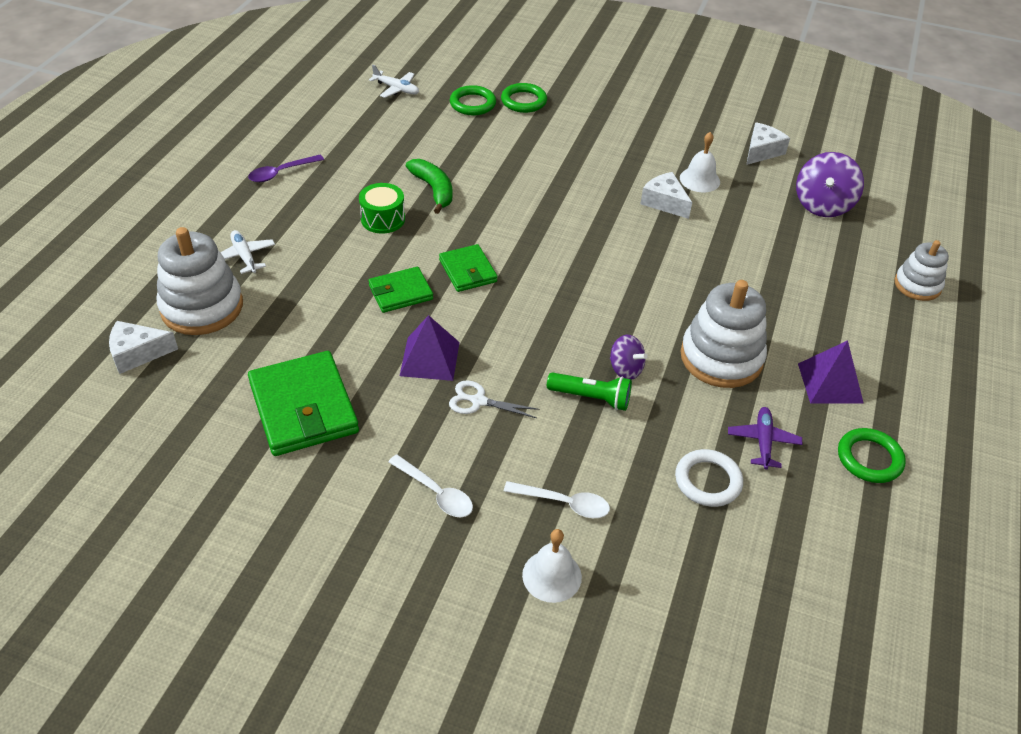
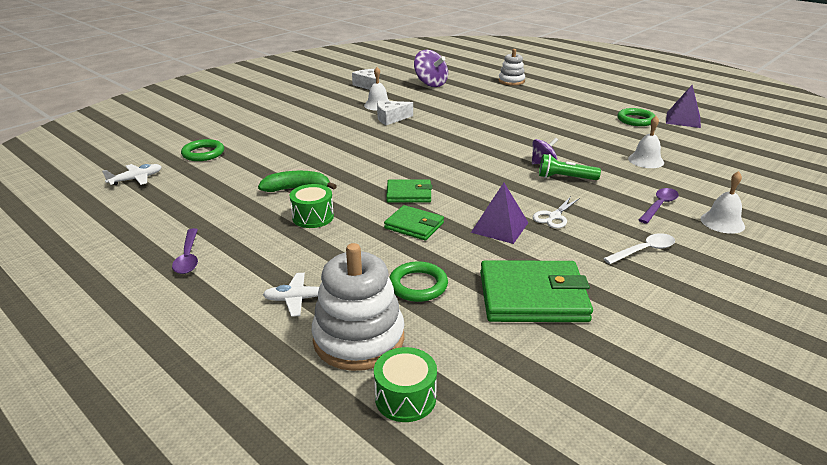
camera: 65 degrees left, 15 degrees down
white cheese [109,321,178,374] -> green drum [374,347,437,422]
green wallet [368,267,433,313] -> green wallet turned 60 degrees counterclockwise [384,205,444,241]
green ring [501,83,547,113] -> green ring moved to [389,261,448,302]
white spoon [504,481,610,518] -> purple spoon [639,188,679,224]
green flashlight [547,372,632,411] -> green flashlight turned 120 degrees counterclockwise [539,154,601,180]
white ring [675,449,743,507] -> white bell [628,116,664,168]
white stacking toy [680,280,767,388] -> none
purple plane [728,407,803,469] -> none
purple pyramid [798,340,864,404] -> purple pyramid moved to [666,85,701,128]

